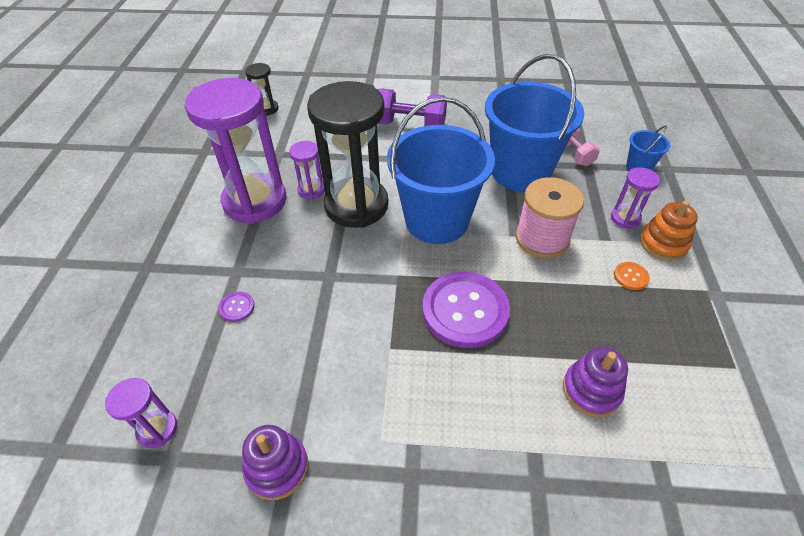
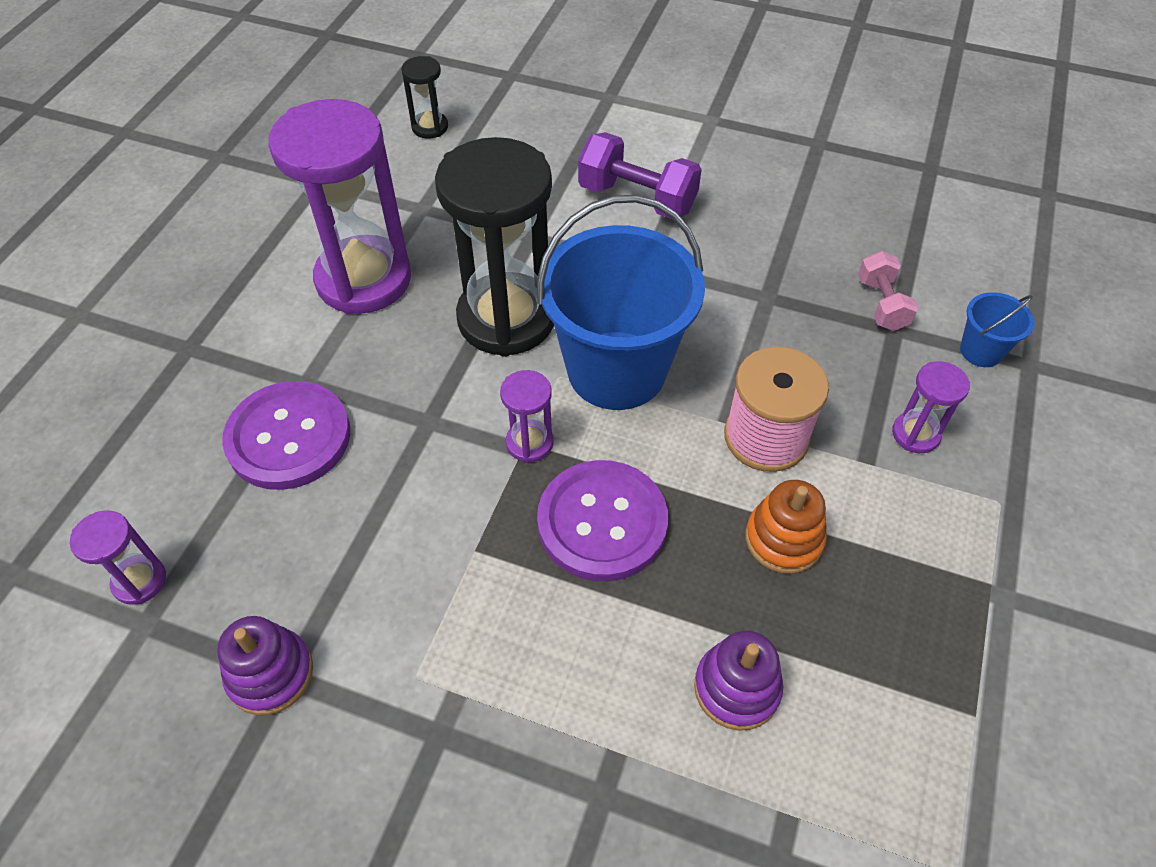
camera: 15 degrees right, 5 degrees up
purple button [219,292,255,322] -> purple button [222,381,350,490], size x2.46
purple hourglass [289,141,325,200] -> purple hourglass moved to [500,370,553,463]
blue bucket [485,54,584,192] -> none
orange button [614,262,650,290] -> none
orange stacking toy [640,201,698,261] -> orange stacking toy moved to [745,480,827,574]

